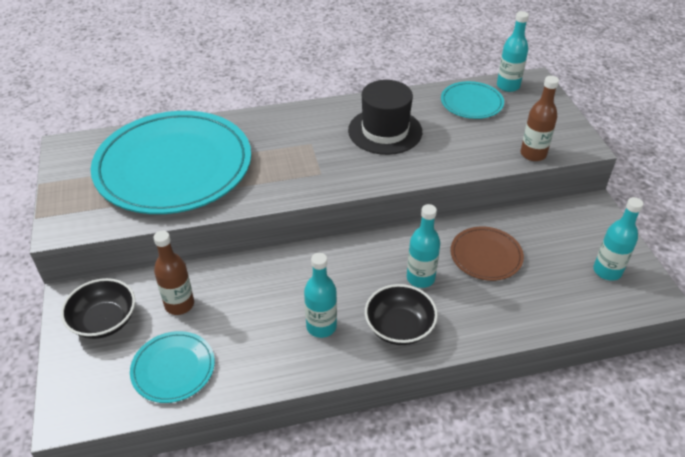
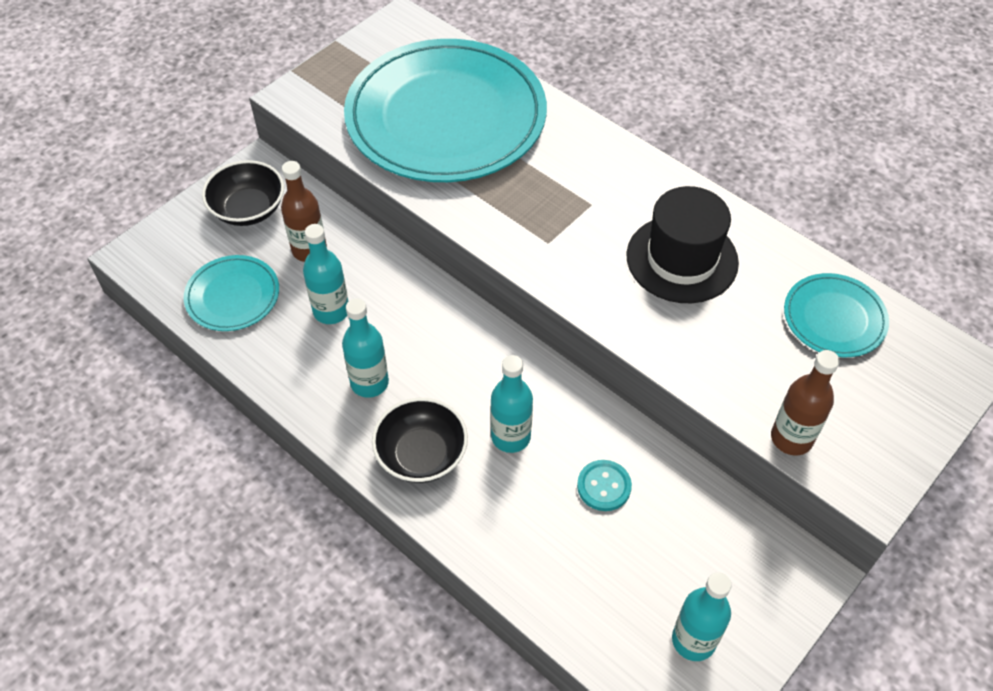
camera: 55 degrees right, 10 degrees up
brown plate [450,227,524,281] -> turquoise button [577,460,632,511]
turquoise bottle [497,11,529,92] -> turquoise bottle moved to [303,224,348,324]

